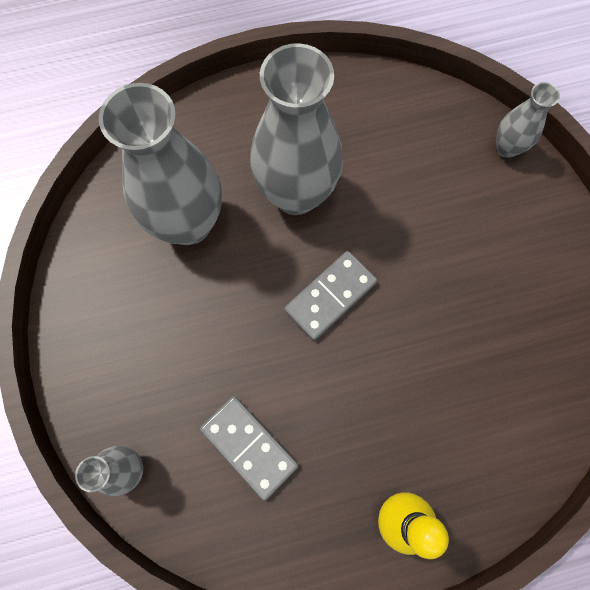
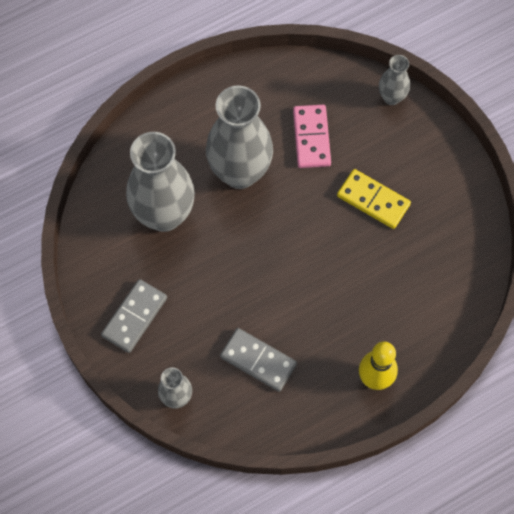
camera: 15 degrees left, 5 degrees down
grey domino [284,251,377,341] -> grey domino moved to [101,279,167,353]
none -> pink domino [293,105,331,168]
none -> yellow domino [337,169,411,229]

